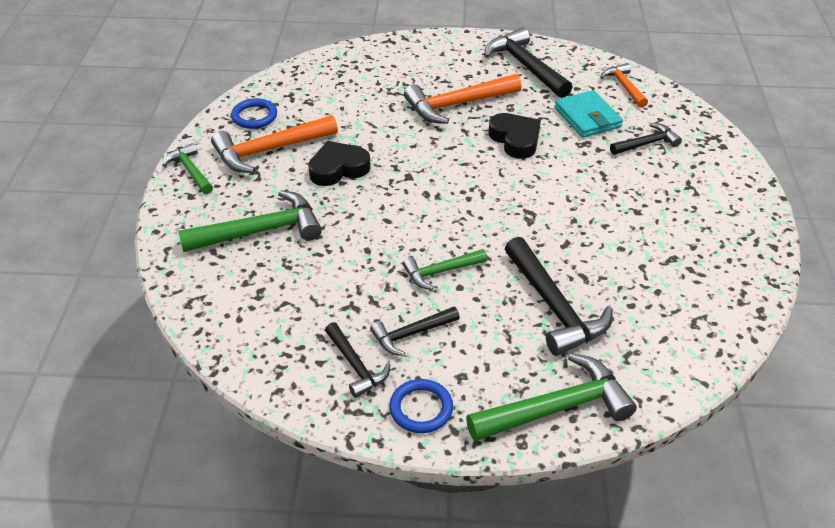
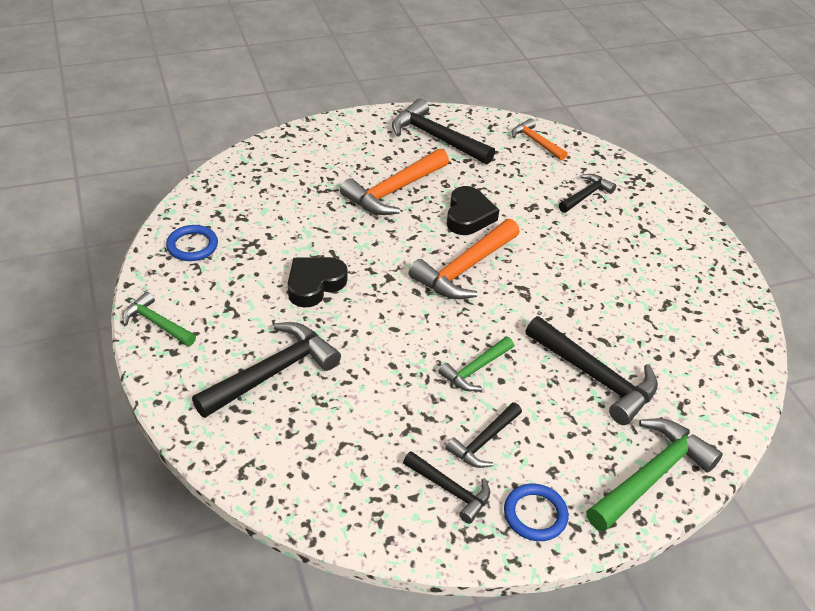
camera: 25 degrees left, 0 degrees up
green hammer [178,190,322,252] -> black hammer [192,322,341,418]
orange hammer [211,115,338,173] -> orange hammer moved to [409,219,520,299]
black heart [488,113,541,159] -> black heart turned 60 degrees clockwise [447,186,499,235]
turquoise wallet [554,90,623,138] -> none

